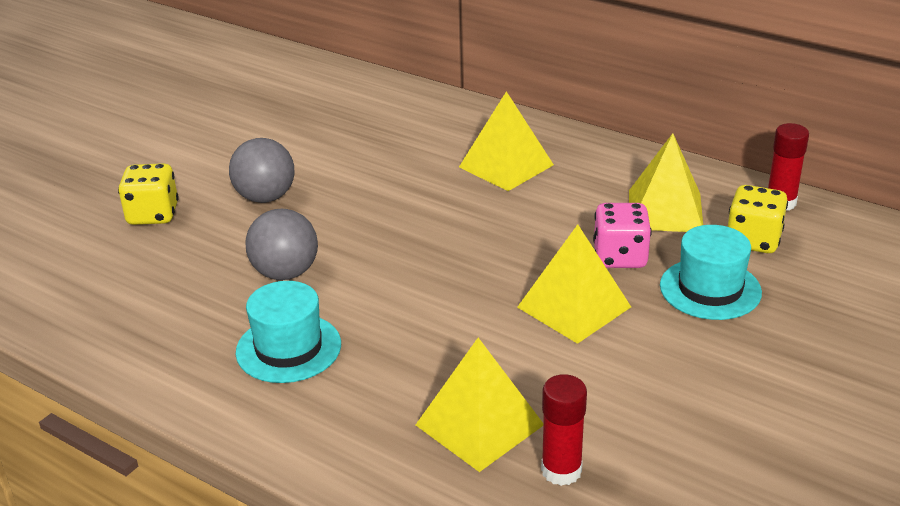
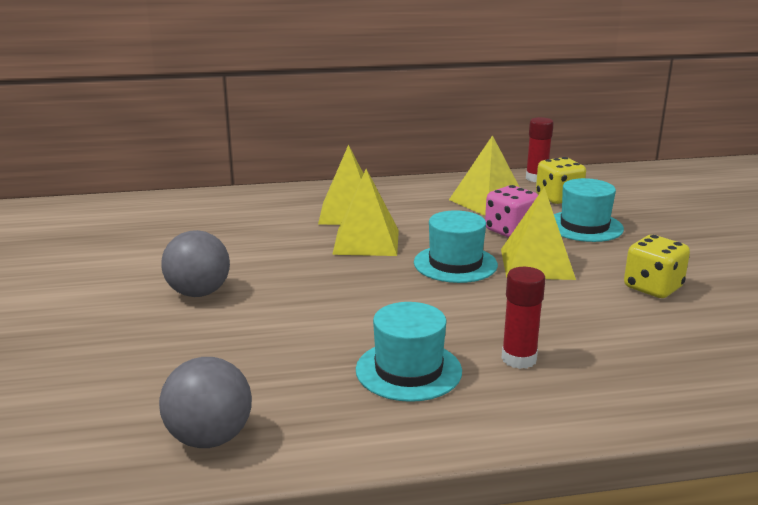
camera: 45 degrees left, 10 degrees down
yellow dice [118,163,179,225] -> yellow dice moved to [624,235,690,298]
grey ball [245,209,318,280] -> grey ball moved to [159,357,252,448]
yellow pyramid [416,338,543,472] -> yellow pyramid moved to [332,169,399,256]
red glue stick [541,374,587,486] -> red glue stick moved to [502,267,546,369]
none -> turquoise hat [414,210,498,283]

